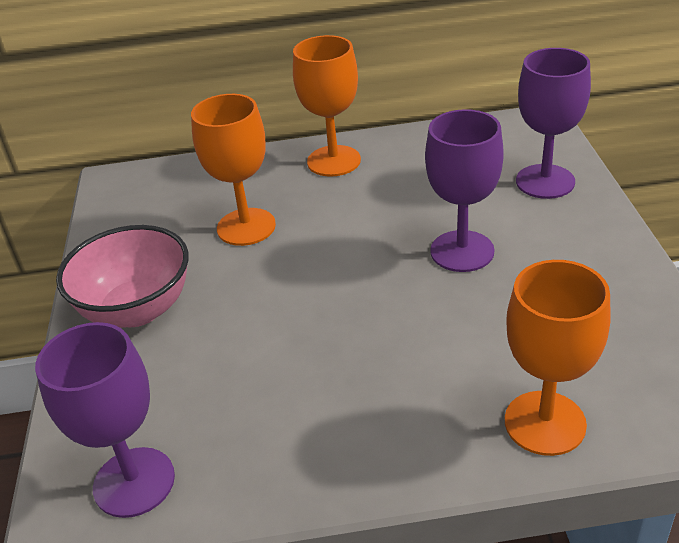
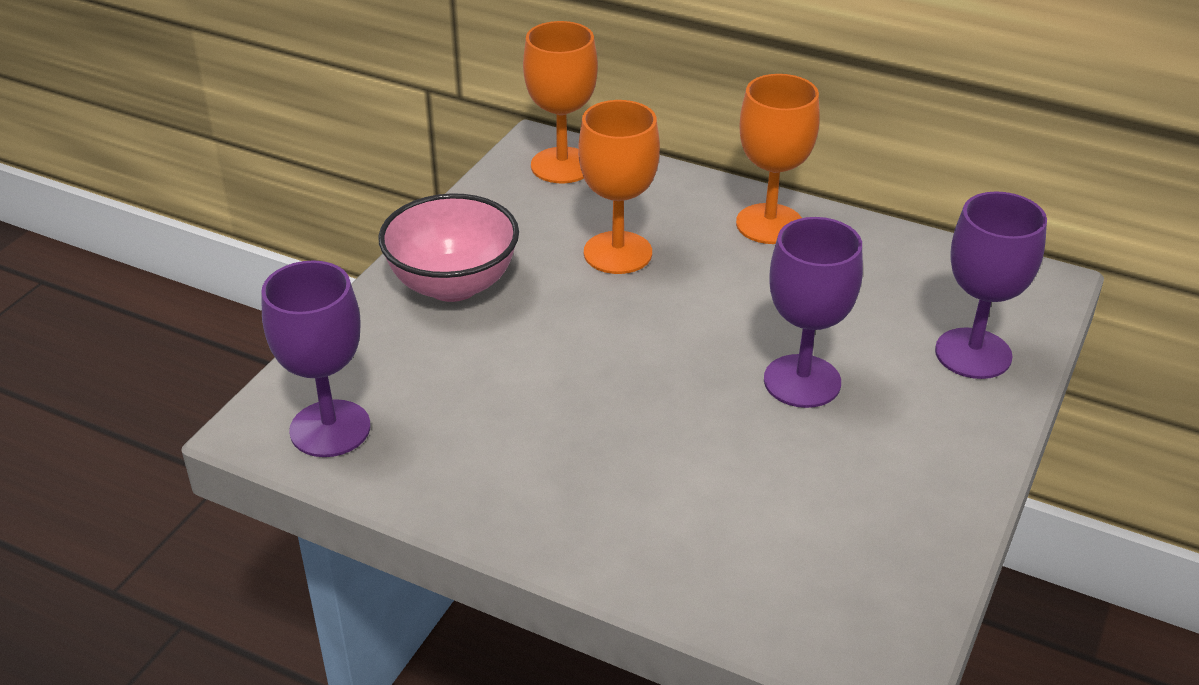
camera: 30 degrees right, 0 degrees up
orange goblet [505,260,611,456] -> orange goblet moved to [523,21,598,183]

